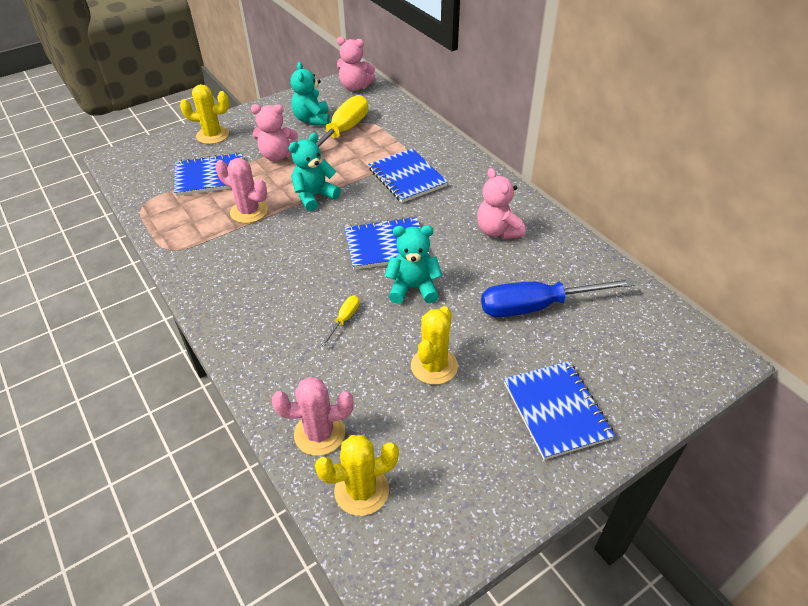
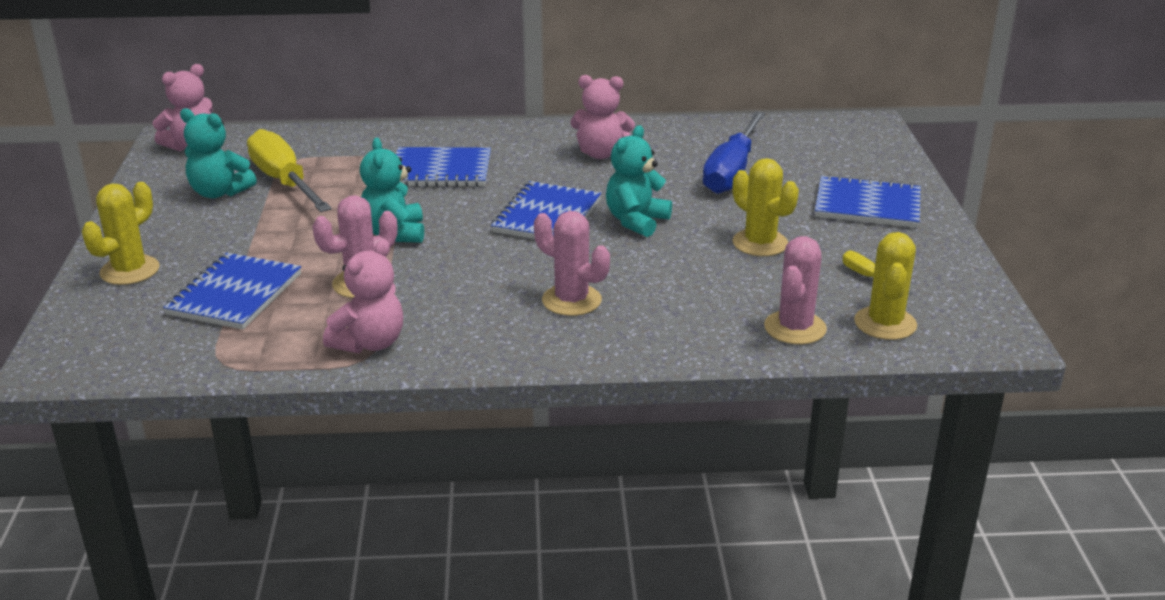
camera: 60 degrees left, 15 degrees down
pink teddy bear [251,104,298,161] -> pink teddy bear moved to [323,239,403,353]
yellow screwdriver [321,296,359,346] -> yellow screwdriver moved to [842,251,913,295]
none -> pink cactus [534,211,610,316]

